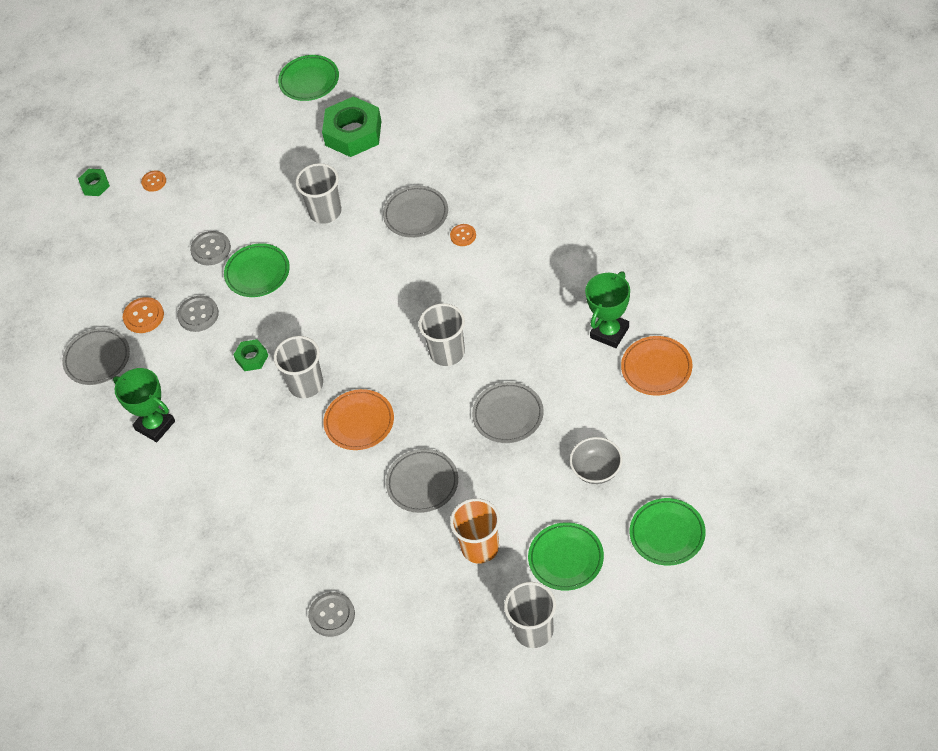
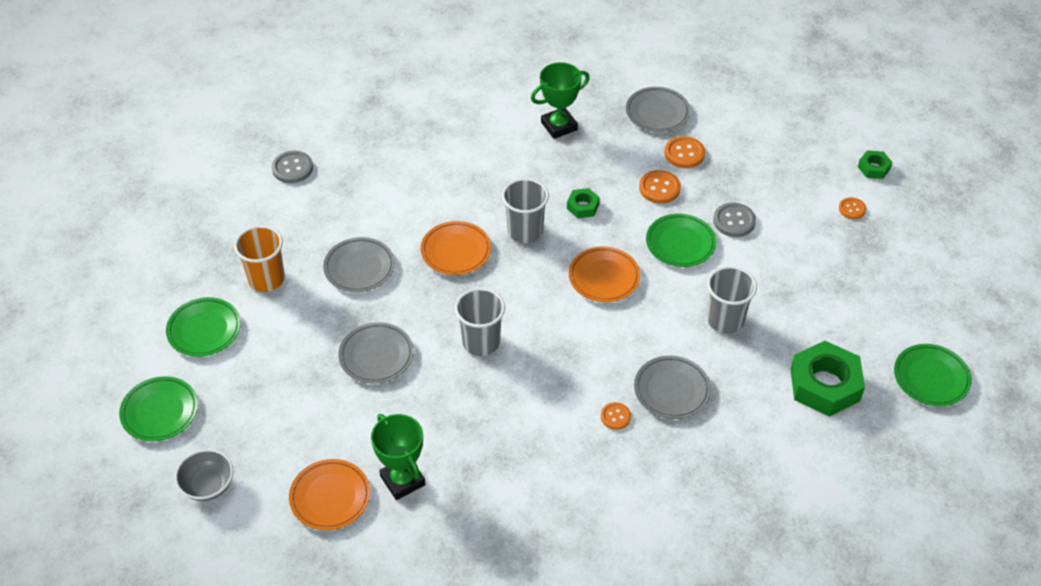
camera: 110 degrees right, 5 degrees down
grey button [177,296,219,332] -> orange button [639,170,681,203]
grey cup [504,582,556,648] -> none
grey bowl [570,437,622,484] -> grey bowl moved to [175,449,233,501]
none -> orange plate [569,247,640,302]

